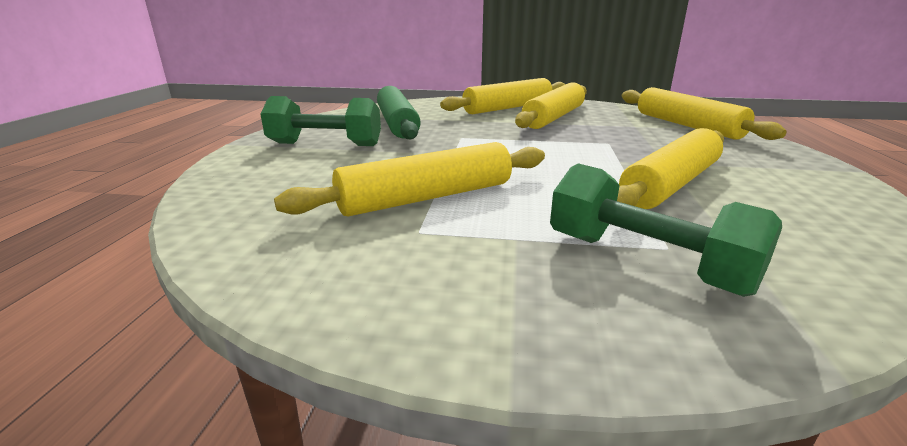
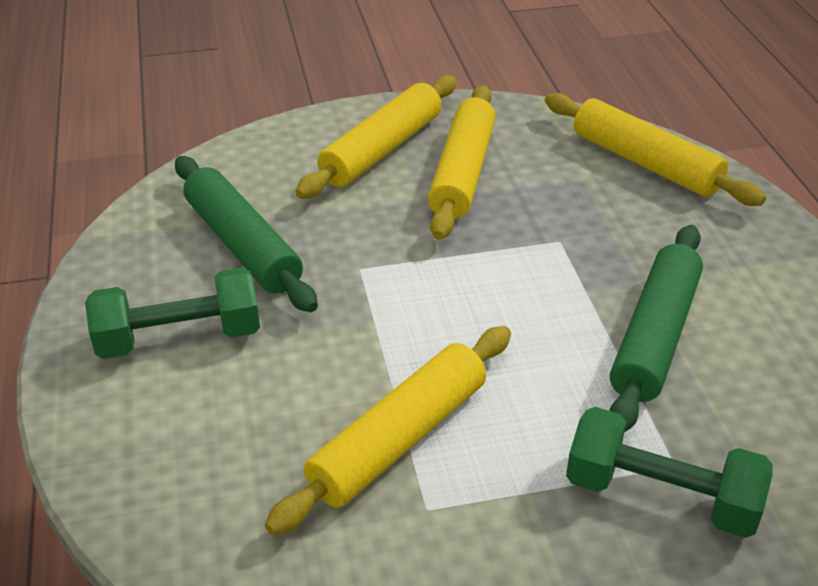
camera: 20 degrees left, 15 degrees up
yellow rolling pin [617,128,724,209] -> green rolling pin [610,225,703,432]

